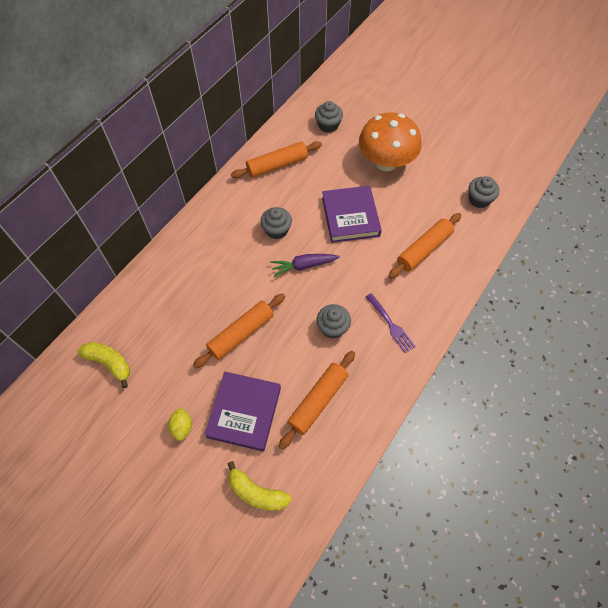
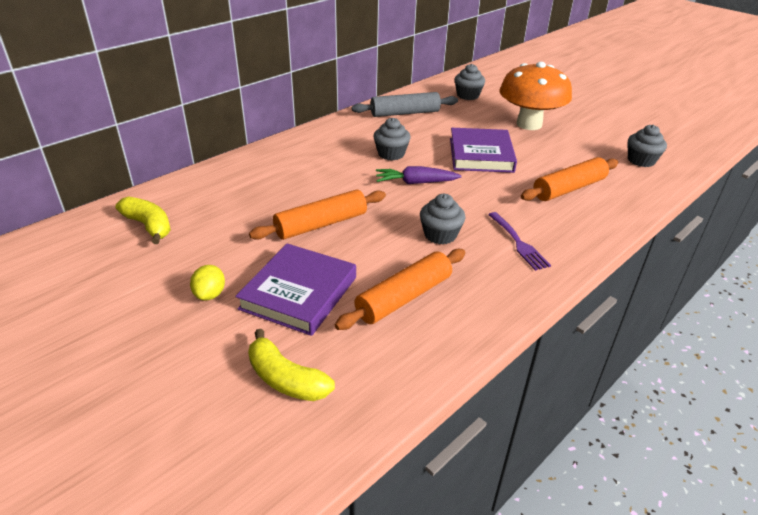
camera: 10 degrees right, 25 degrees down
orange rolling pin [231,141,322,178] -> grey rolling pin [352,92,458,117]

